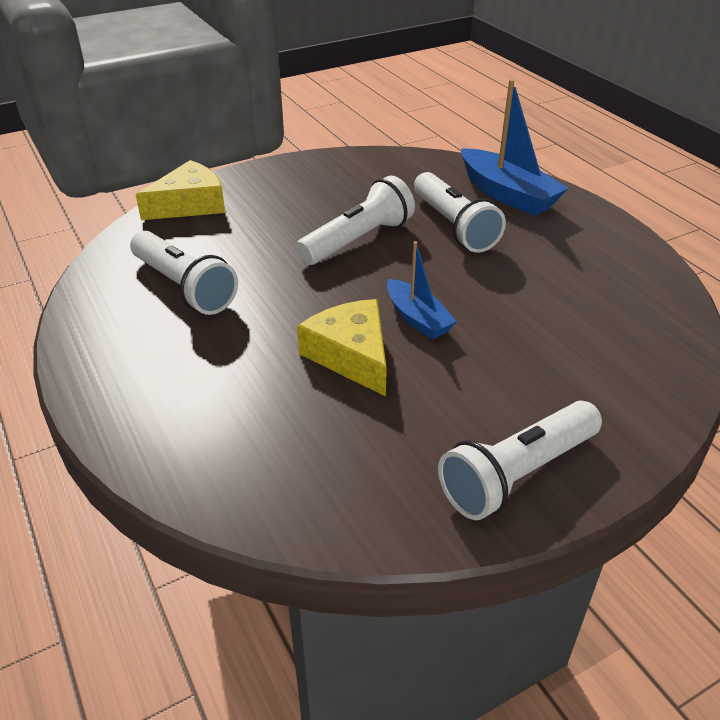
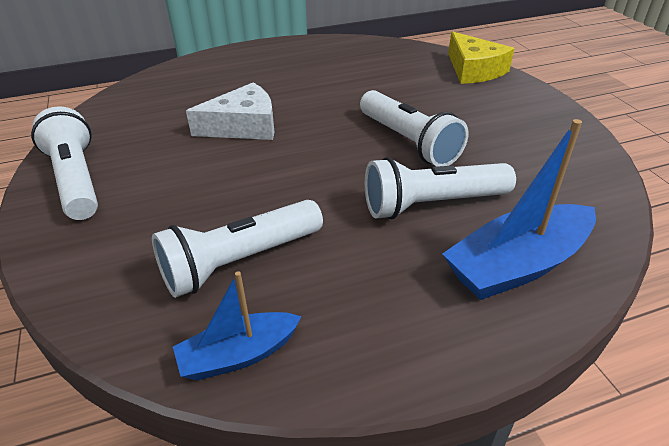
camera: 100 degrees right, 0 degrees up
white flashlight [130,231,238,315] -> white flashlight moved to [152,200,323,298]
yellow cheese [297,299,387,397] -> white cheese [186,82,274,140]
blue boat [387,241,457,339] -> blue boat moved to [173,271,302,380]

